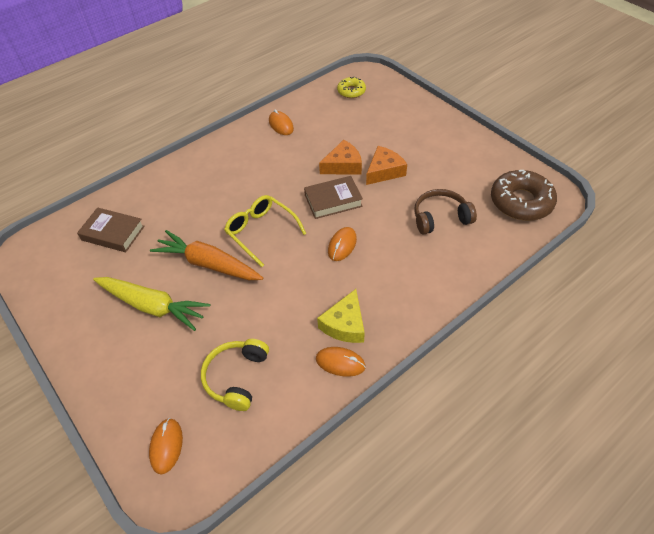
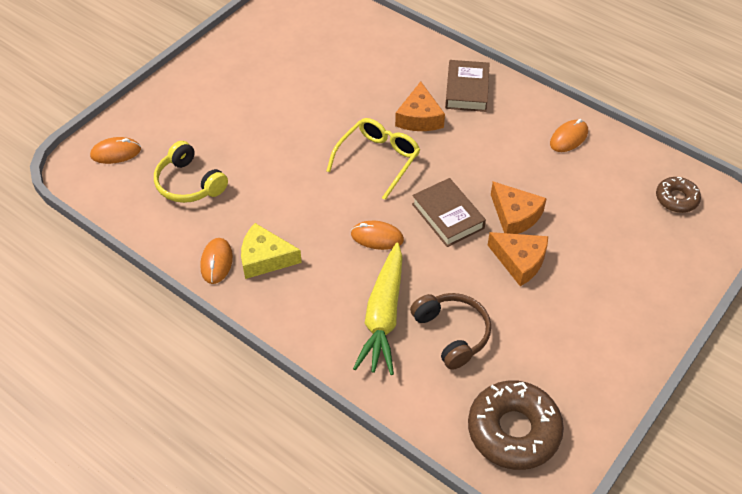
camera: 75 degrees right, 0 degrees up
brown book [77,207,145,252] -> brown book moved to [445,60,490,112]
yellow carrot [93,277,211,331] -> yellow carrot moved to [353,243,403,375]
orange carrot [150,230,263,280] -> none
yellow headphones [201,339,269,411] -> yellow headphones turned 135 degrees counterclockwise [154,141,228,203]
yellow donut [337,77,366,98] -> brown donut [656,177,701,213]
none -> orange cheese [395,81,445,131]

